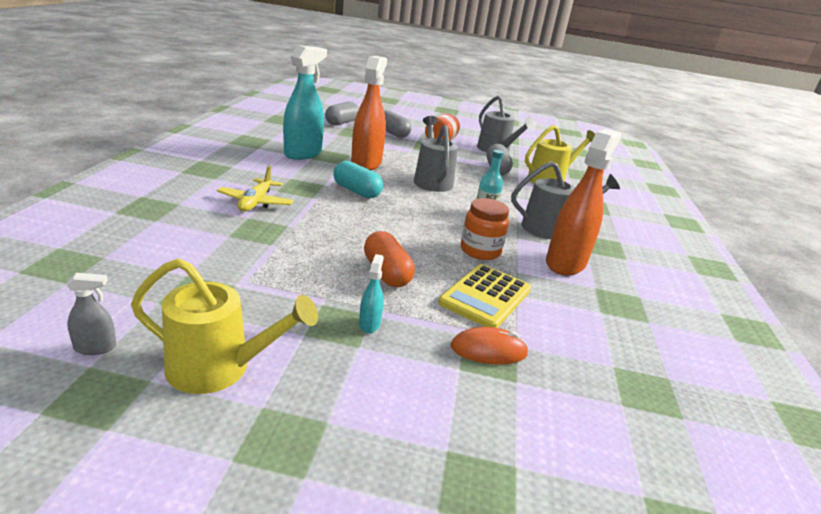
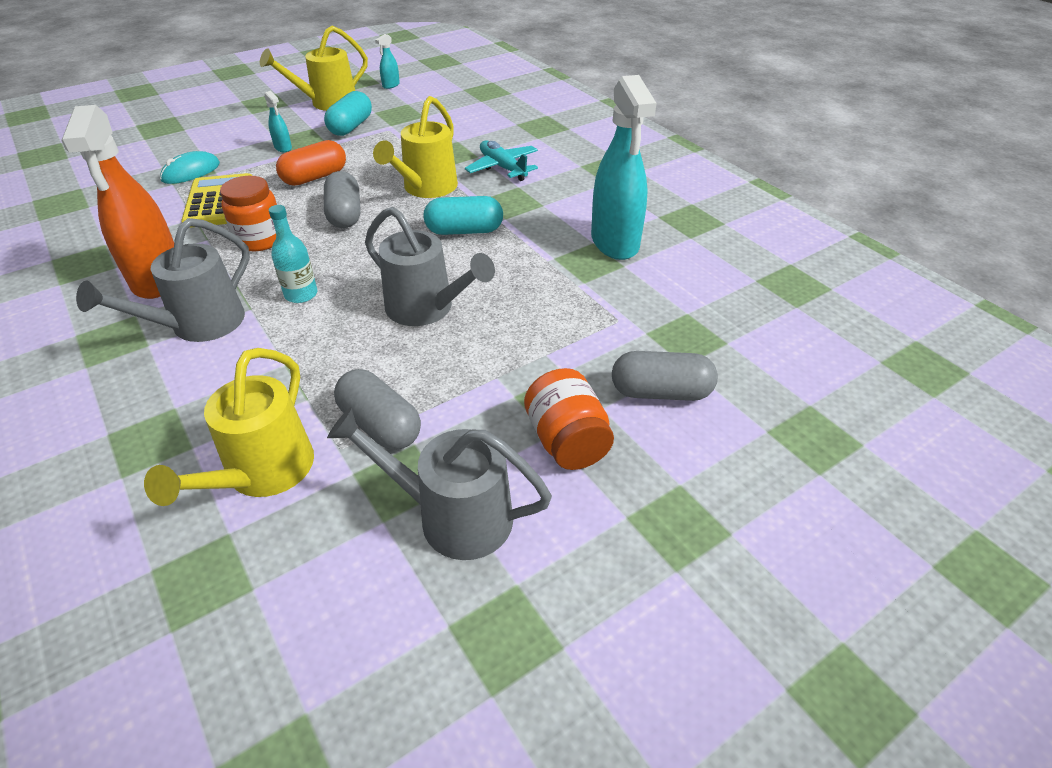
camera: 140 degrees right, 15 degrees up
grey spray bottle [66,273,116,355] -> turquoise spray bottle [375,34,400,89]
yellow plane [217,165,294,212] -> turquoise plane [465,140,538,181]
grey capsule [325,102,359,125] -> grey capsule moved to [324,171,361,228]
orange spray bottle [351,56,387,170] -> none
orange capsule [364,231,415,287] -> orange capsule turned 60 degrees counterclockwise [276,140,346,186]
orange mouse [451,327,529,364] -> turquoise mouse [160,151,220,184]
none -> turquoise capsule [324,91,372,136]
none -> yellow watering can [373,96,458,198]

